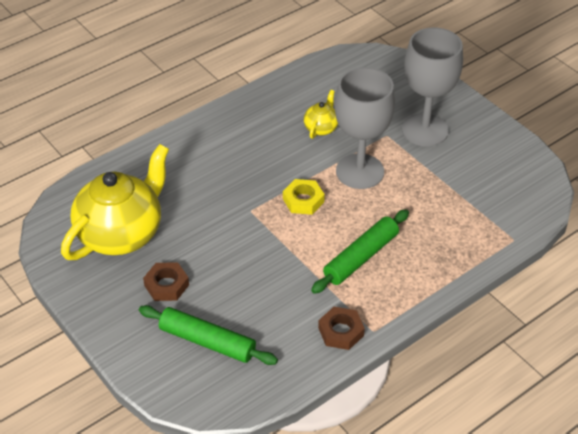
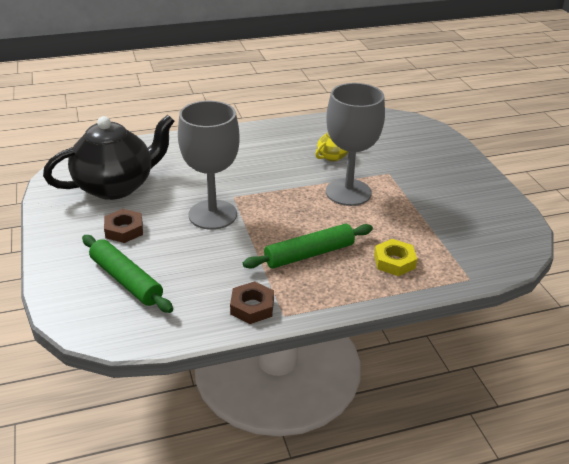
camera: 20 degrees right, 10 degrees down
yellow teapot [61,144,169,260] -> black teapot [43,115,175,200]
yellow nut [283,179,325,215] -> yellow nut moved to [374,239,417,276]
grey goblet [402,28,463,146] -> grey goblet moved to [178,101,240,230]

